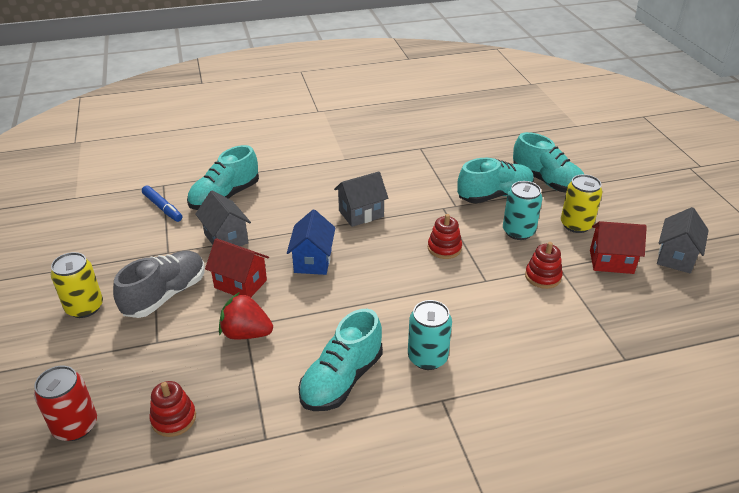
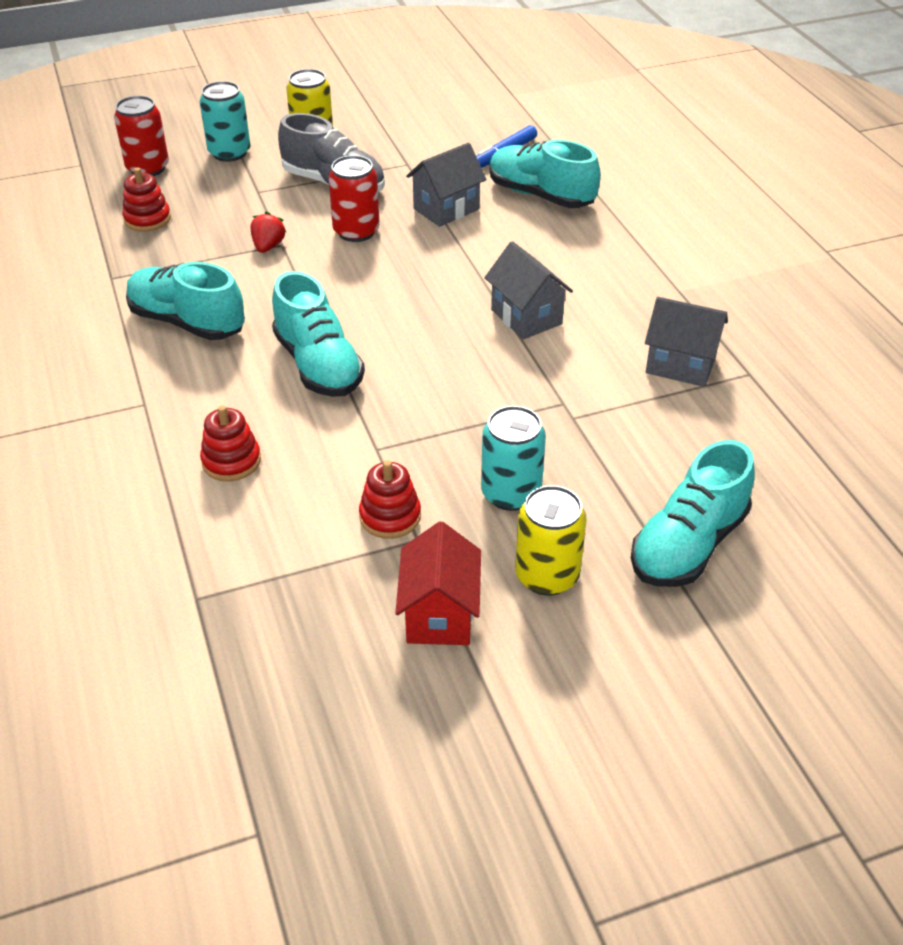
camera: 85 degrees right, 5 degrees up
red house [205,238,269,297] -> red can [328,155,380,242]
red strawberry [219,292,273,339] -> red strawberry [251,211,286,253], size x0.64
blue house [287,209,336,275] -> none
turquoise can [408,300,452,370] -> turquoise can moved to [200,81,250,162]
red stacking toy [428,214,462,259] -> red stacking toy moved to [200,405,261,481]
turquoise shoe [457,158,534,204] -> turquoise shoe moved to [272,271,365,397]
grey house [657,207,709,274] -> grey house moved to [645,297,728,387]

